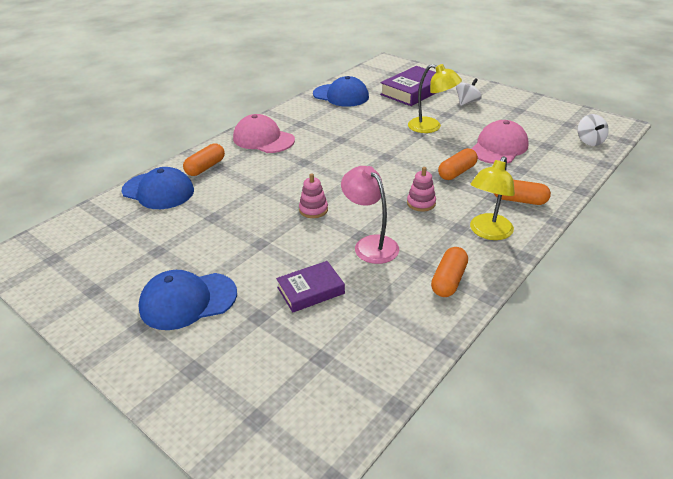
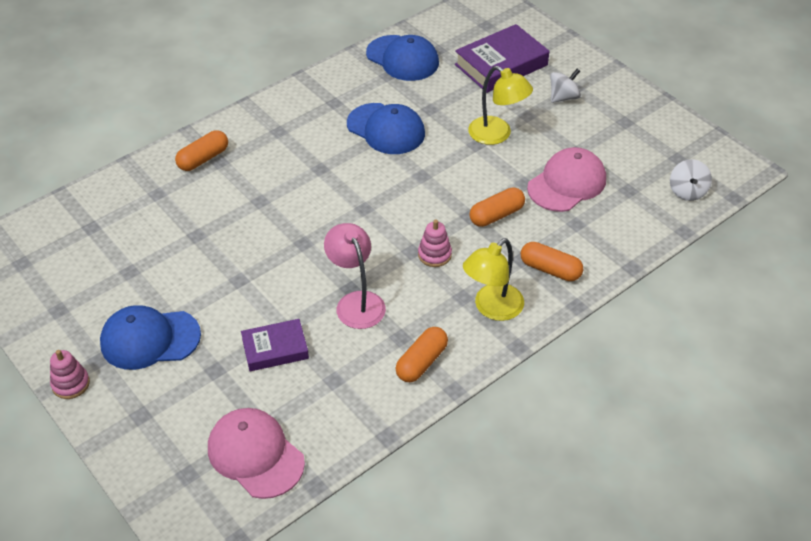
camera: 10 degrees right, 10 degrees up
blue cap [121,167,194,209] -> blue cap moved to [347,103,425,154]
pink cap [233,114,295,153] -> pink cap moved to [208,408,305,499]
pink stacking toy [299,173,328,218] -> pink stacking toy moved to [50,350,90,399]

